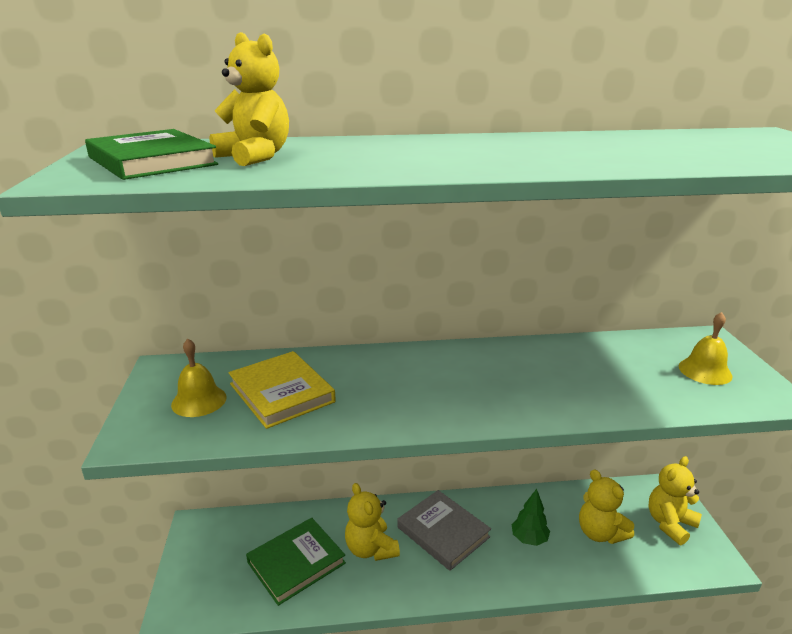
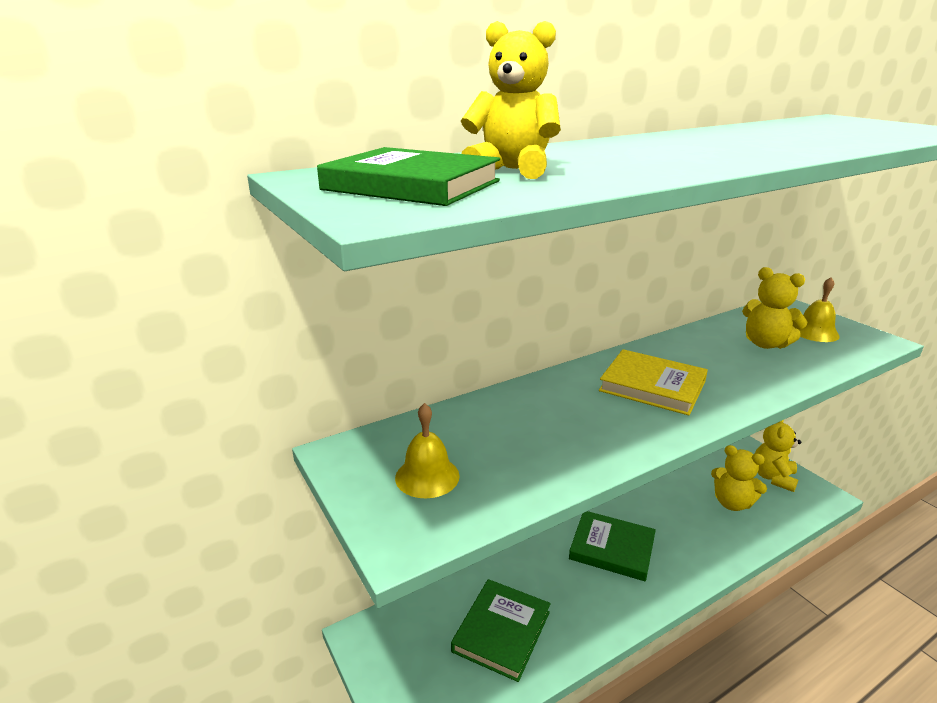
camera: 25 degrees left, 0 degrees up
yellow book [228,351,336,429] -> yellow book moved to [599,349,708,415]
yellow teddy bear [345,483,400,561] -> yellow teddy bear moved to [742,267,808,349]
grey book [397,490,491,571] -> green book [569,511,656,581]
green tree [512,489,550,546] -> none

